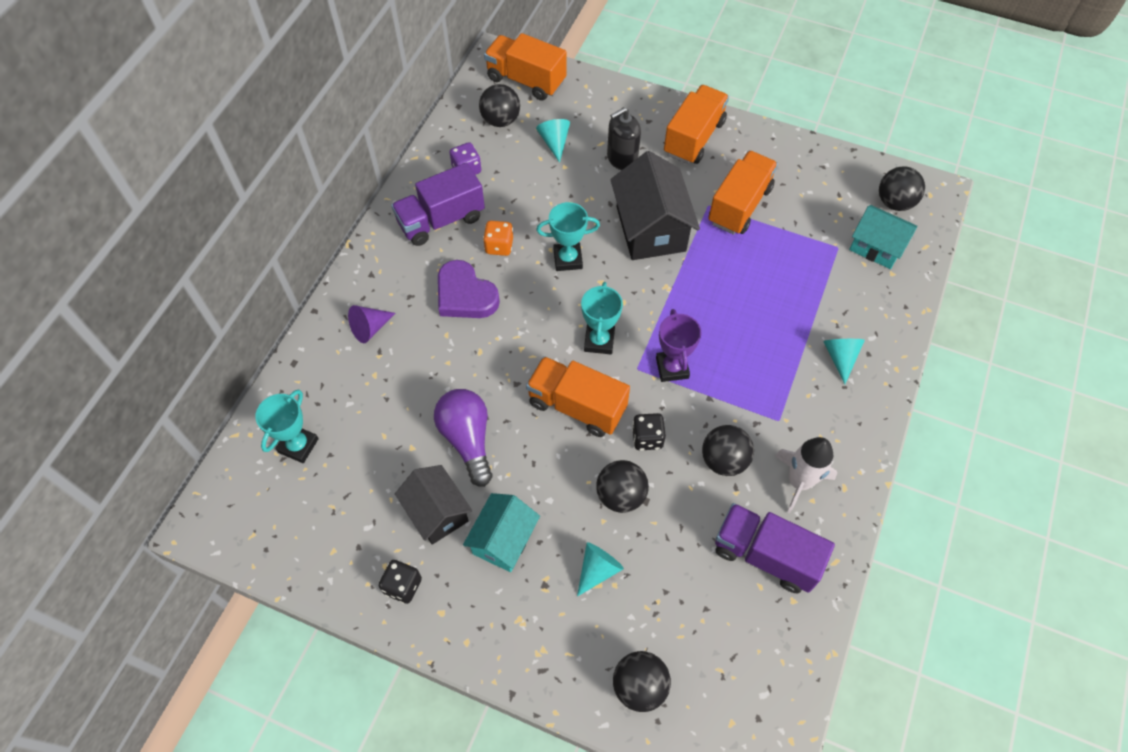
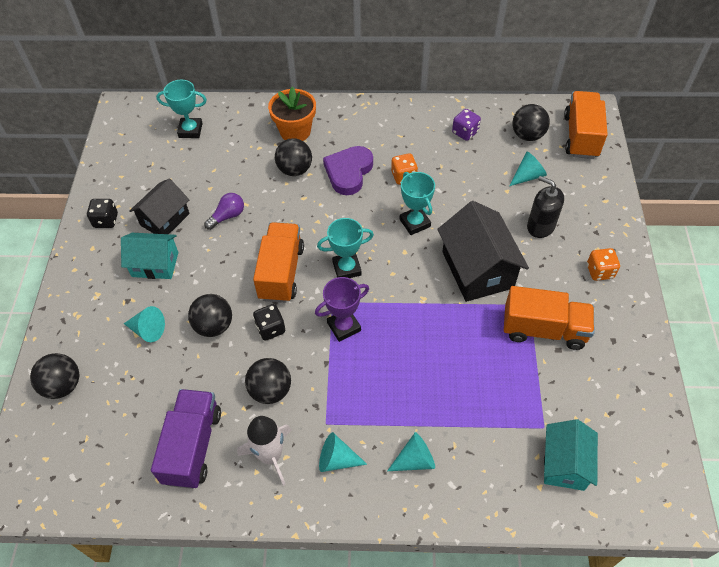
camera: 70 degrees right, 5 degrees down
purple cone [348,305,395,343] -> orange flower pot [268,86,316,141]
purple truck [391,162,485,246] -> none
purple light bulb [434,389,492,487] -> purple light bulb [204,193,244,230], size x0.60
black house [610,151,700,260] -> black house turned 75 degrees counterclockwise [438,201,529,302]
orange truck [664,85,729,164] -> orange dice [587,248,620,281]
black ball [879,166,925,211] -> black ball moved to [275,138,312,176]
none -> turquoise cone [319,432,367,472]

